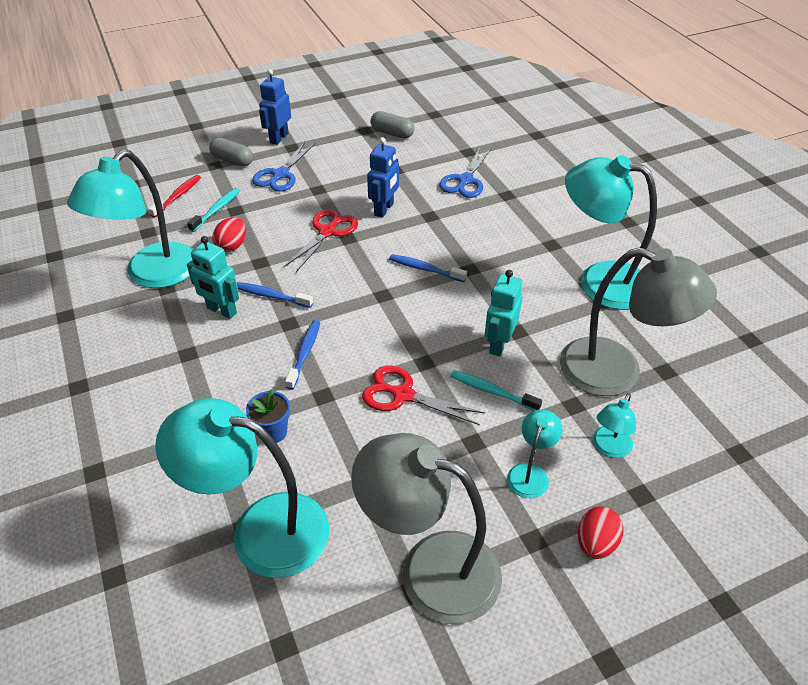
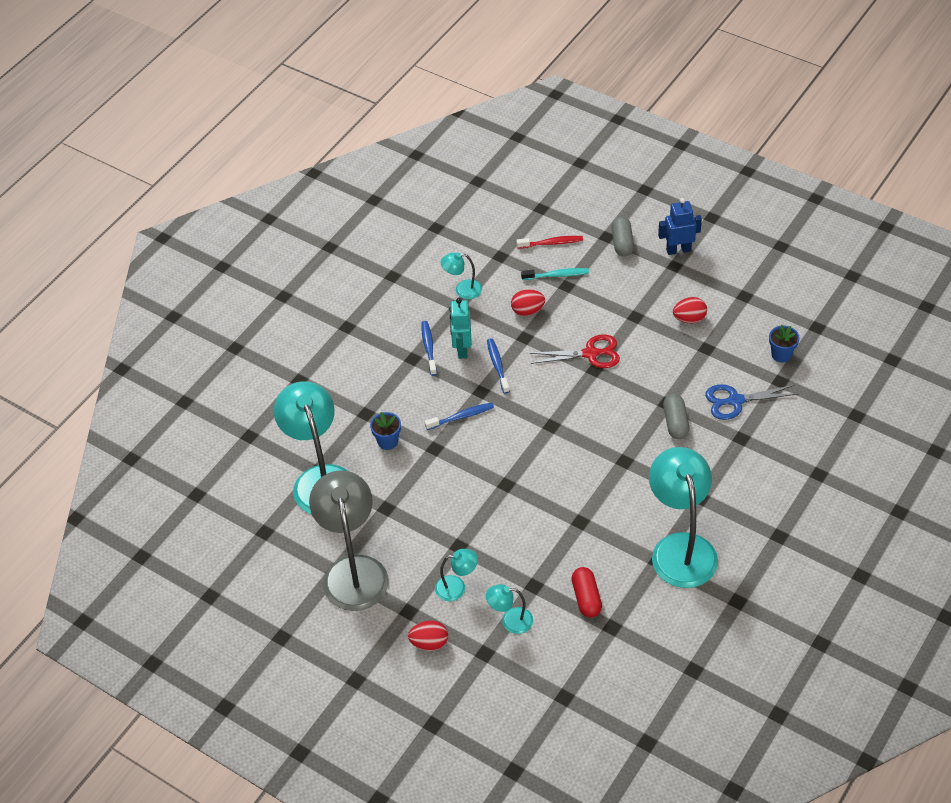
camera: 60 degrees right, 5 degrees up
turquoise lamp [67,150,193,288] -> turquoise lamp [441,252,482,299], size x0.46
blue scissors [252,142,315,192] -> none
red scissors [362,366,485,425] -> none
blue robot [367,137,399,218] -> none
grey capsule [371,111,414,139] -> grey capsule moved to [663,394,689,439]
blue toothbrush [389,254,467,282] -> blue toothbrush moved to [421,321,437,376]
turquoise toothbrush [450,370,542,411] -> none
turquoise robot [485,270,522,357] -> none
grey lamp [560,247,717,396] -> red capsule [572,567,602,618]
none -> red egg [673,297,707,323]
none -> blue flower pot [769,325,800,363]

